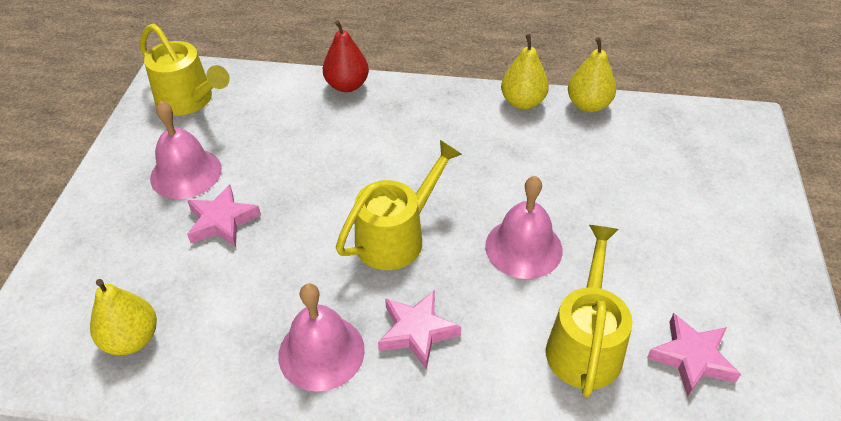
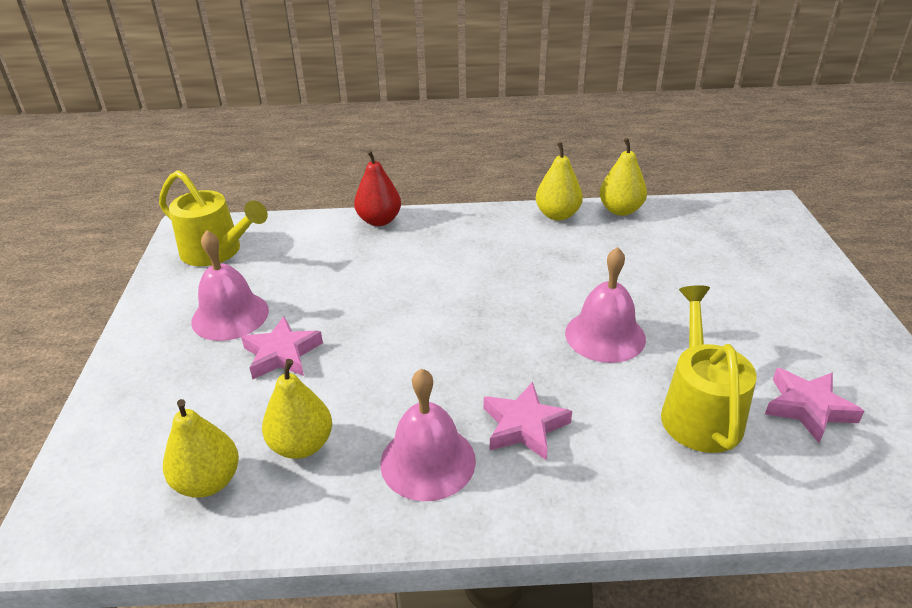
camera: 10 degrees left, 10 degrees down
yellow watering can [336,140,462,270] -> none
none -> yellow pear [262,359,332,459]

